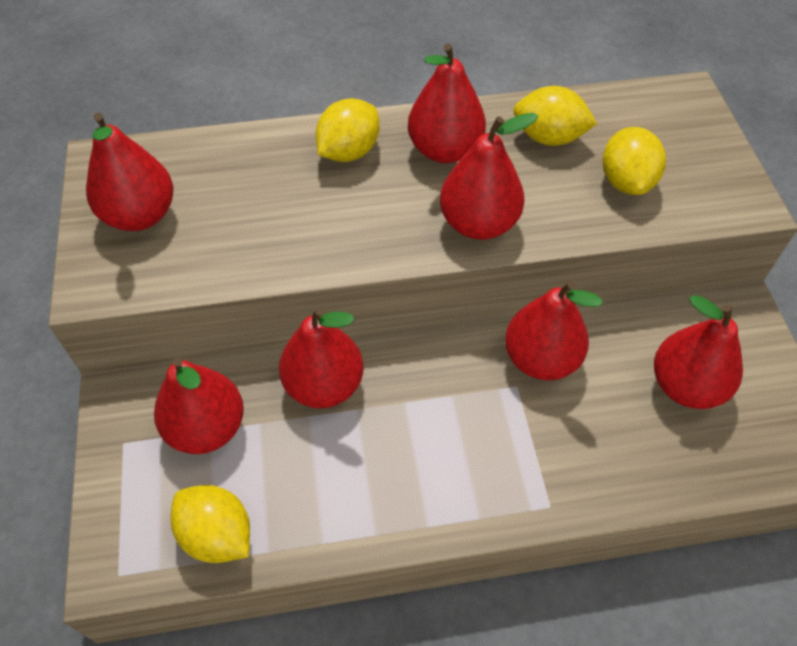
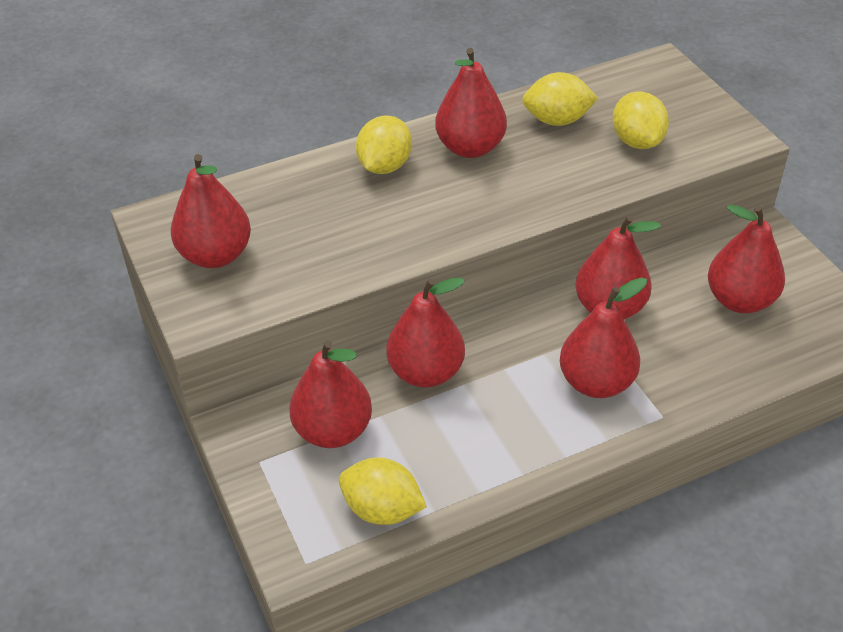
camera: 15 degrees left, 10 degrees down
red pear [440,113,538,240] -> red pear moved to [560,277,647,398]

